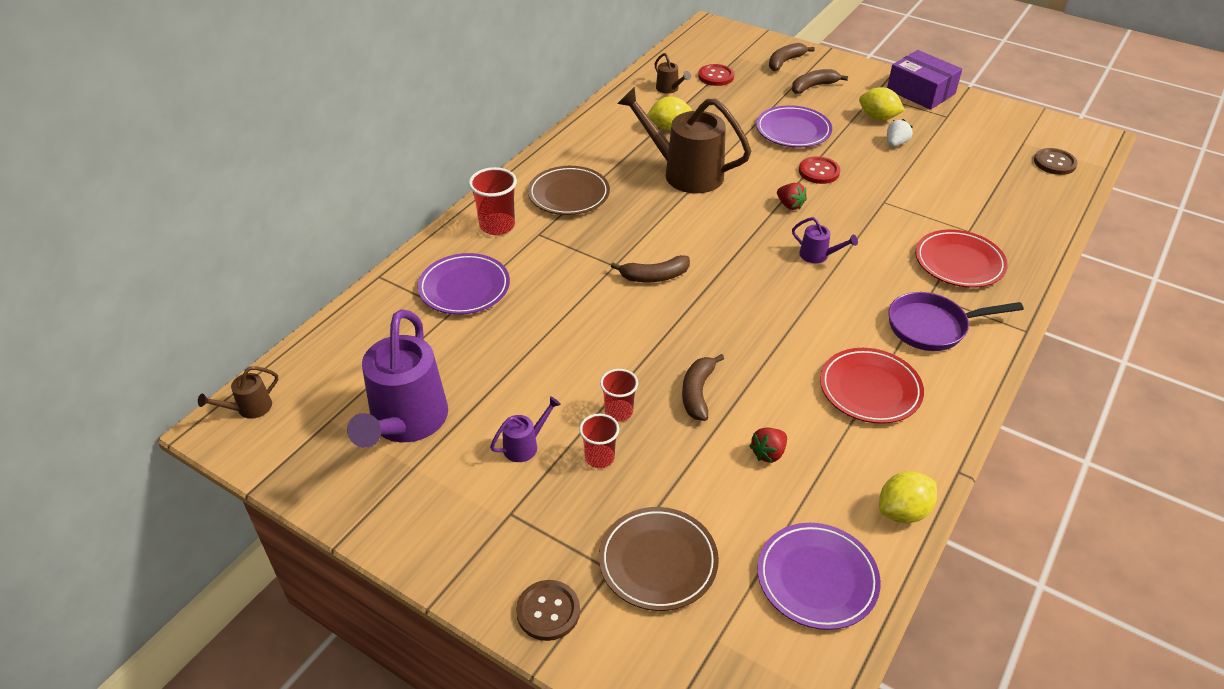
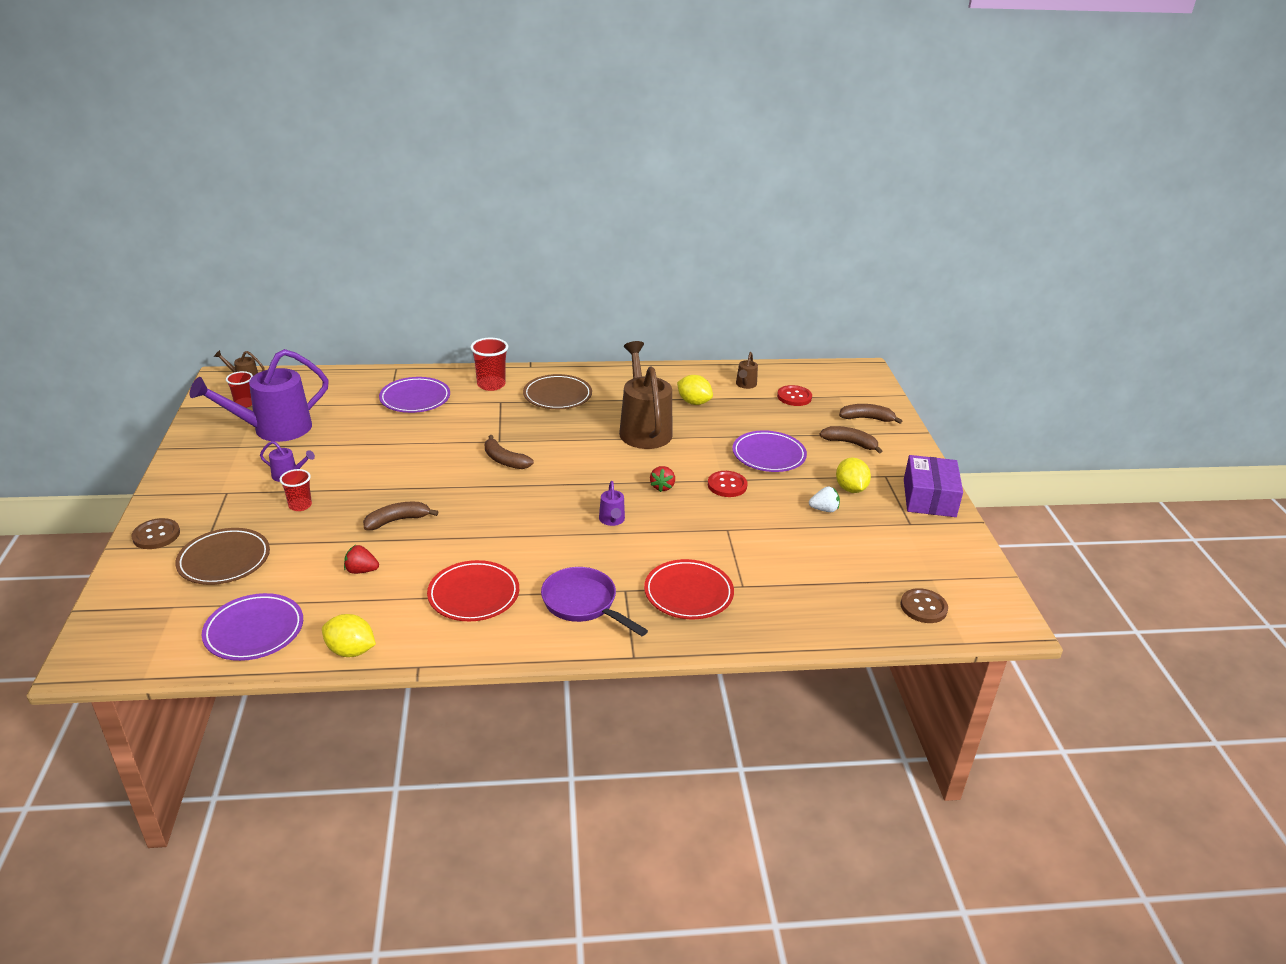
camera: 50 degrees right, 10 degrees down
red cup [600,369,638,421] -> red cup moved to [226,371,253,408]

